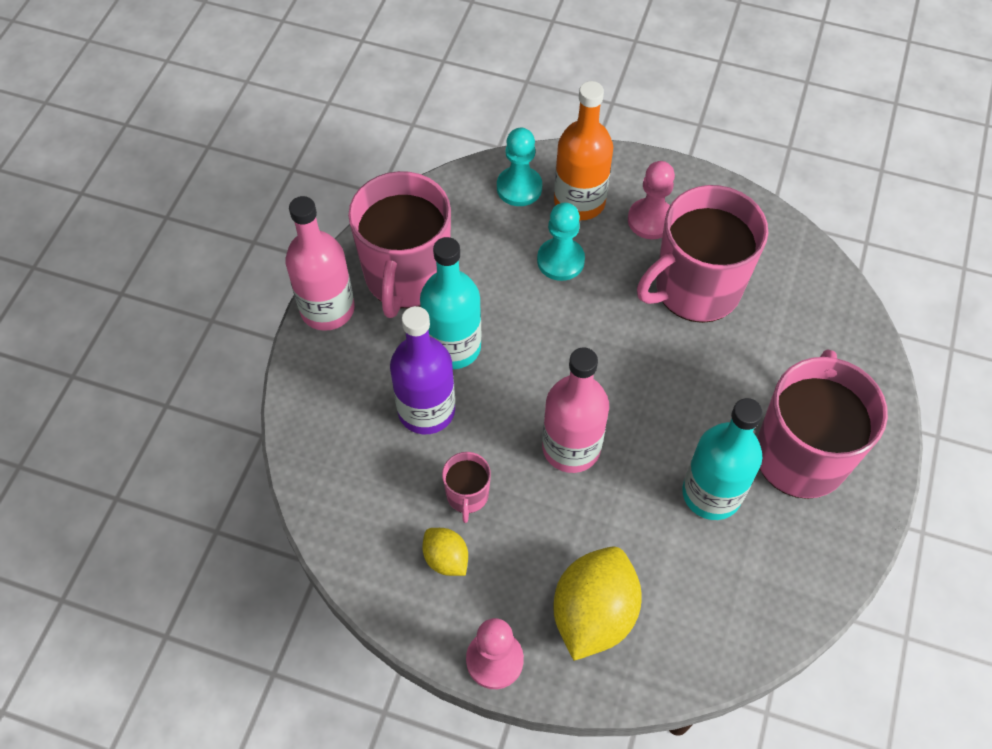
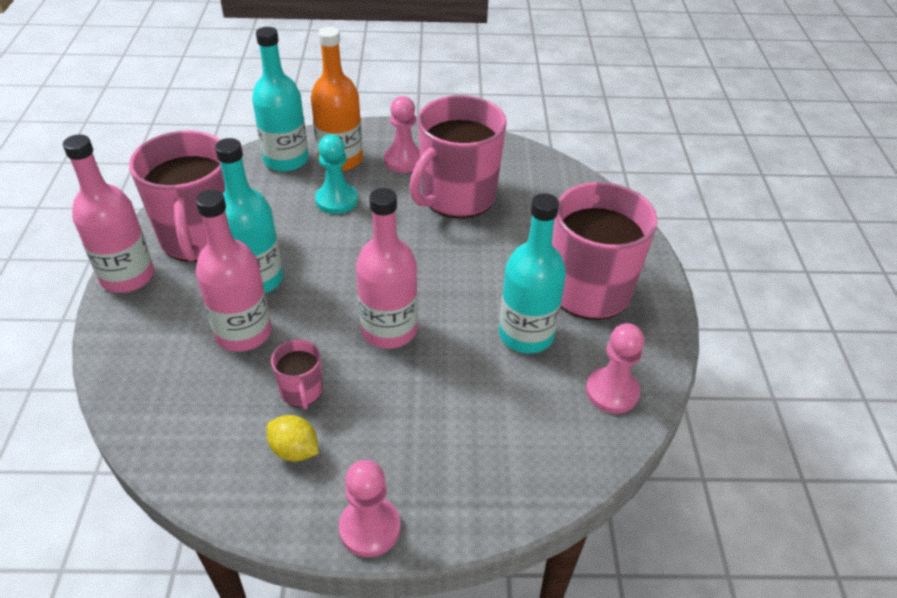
camera: 20 degrees left, 15 degrees down
purple bottle [390,306,455,434] -> pink bottle [196,190,272,352]
turquoise pawn [497,128,542,206] -> turquoise bottle [252,27,309,172]
yellow lemon [553,547,642,661] -> none
none -> pink pawn [586,323,644,414]

